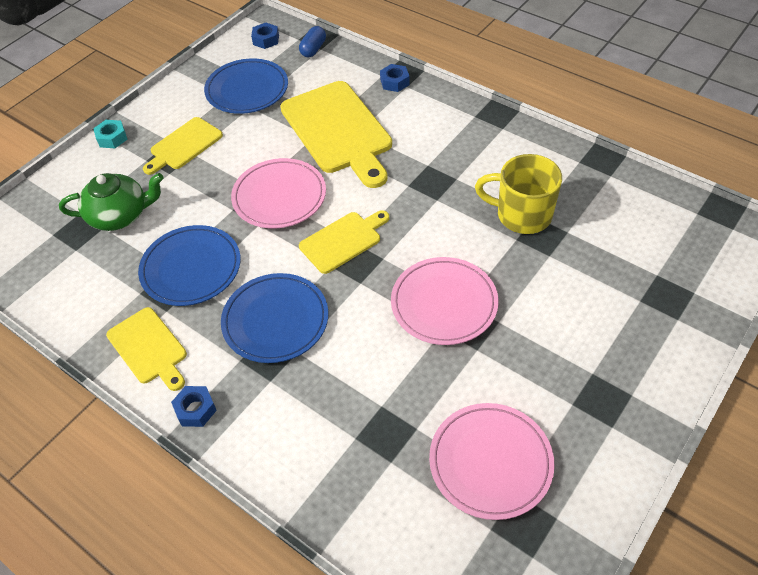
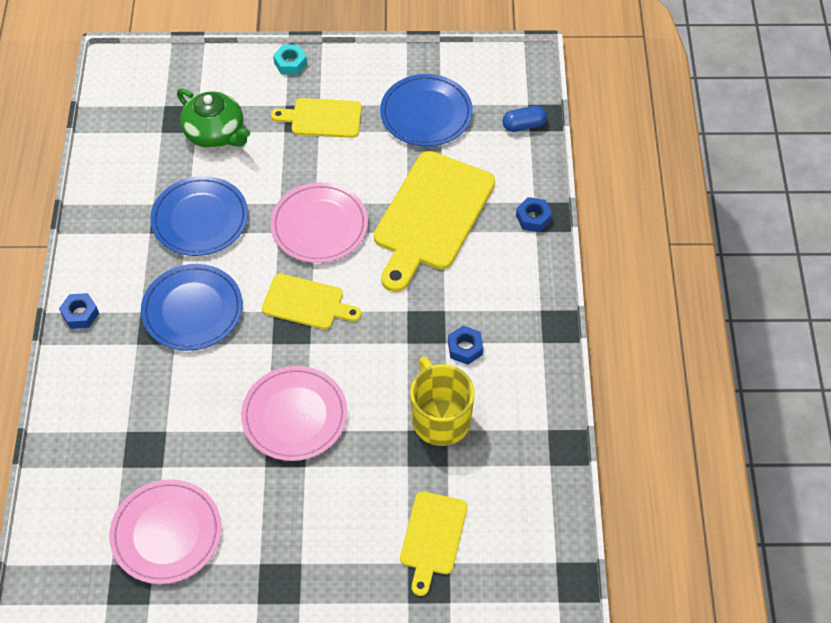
camera: 50 degrees right, 5 degrees up
yellow cutting board [106,307,187,391] -> yellow cutting board moved to [400,491,467,596]
blue nut [251,23,279,49] -> blue nut moved to [448,326,483,365]

